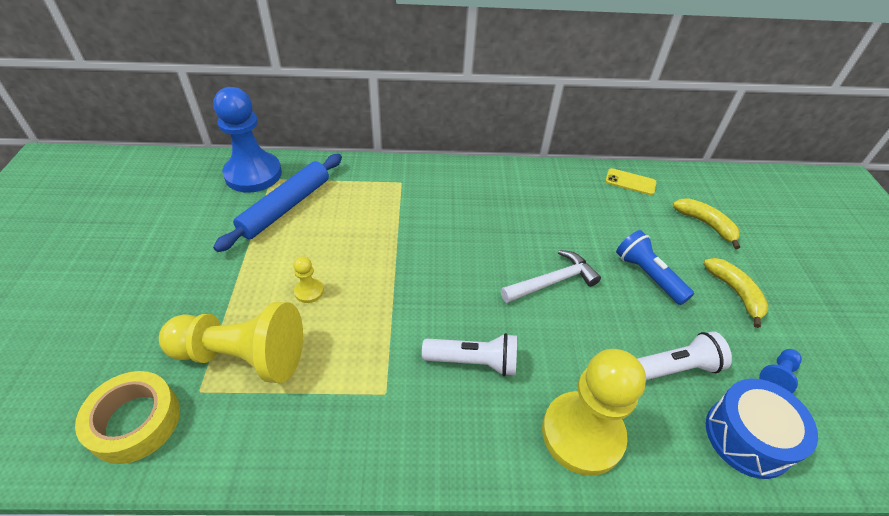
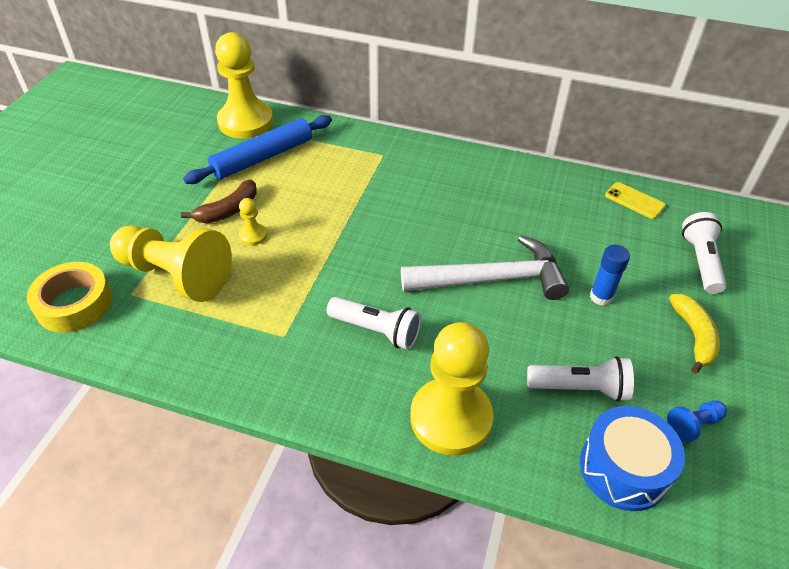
camera: 20 degrees right, 0 degrees up
blue pawn [213,87,282,193] -> yellow pawn [215,32,273,139]
white hammer [501,250,601,303] -> white hammer [401,235,569,300], size x1.51
blue flashlight [616,230,694,305] -> blue glue stick [590,245,630,306]
yellow banana [672,198,740,249] -> white flashlight [682,212,726,294]
none -> brown banana [181,179,257,223]

